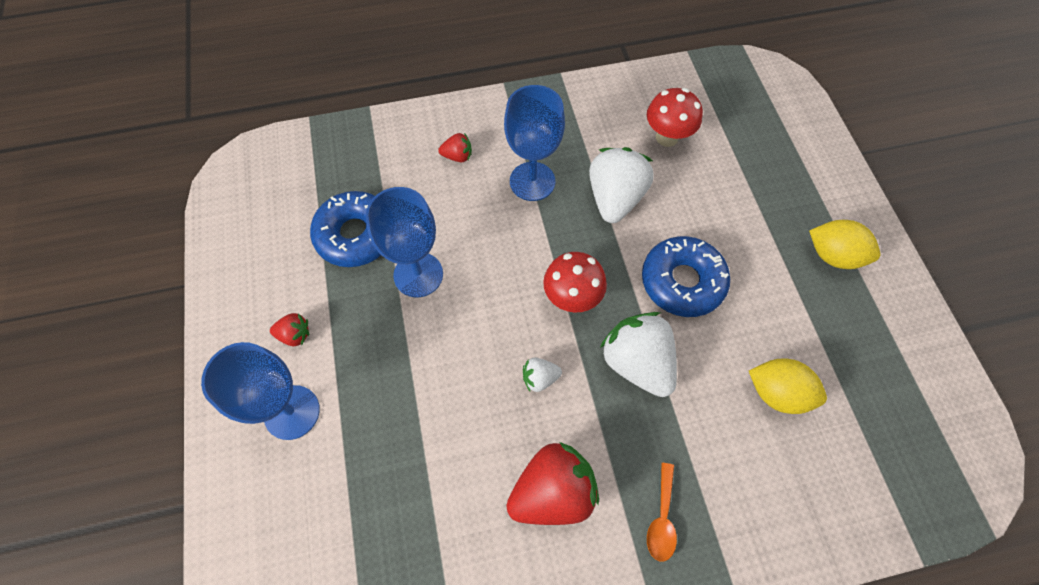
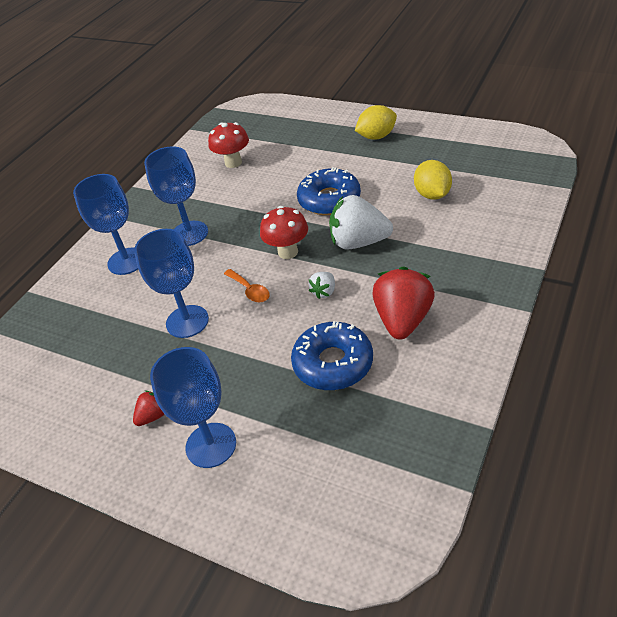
camera: 45 degrees left, 20 degrees down
blue donut [310,191,381,267] -> blue donut moved to [291,321,373,390]
red strawberry [438,133,472,163] -> blue goblet [73,174,138,275]
white strawberry [589,147,654,223] -> none
orange spoon [647,463,677,562] -> orange spoon moved to [224,269,270,303]
yellow lemon [749,358,827,414] -> yellow lemon turned 75 degrees counterclockwise [414,160,452,200]

